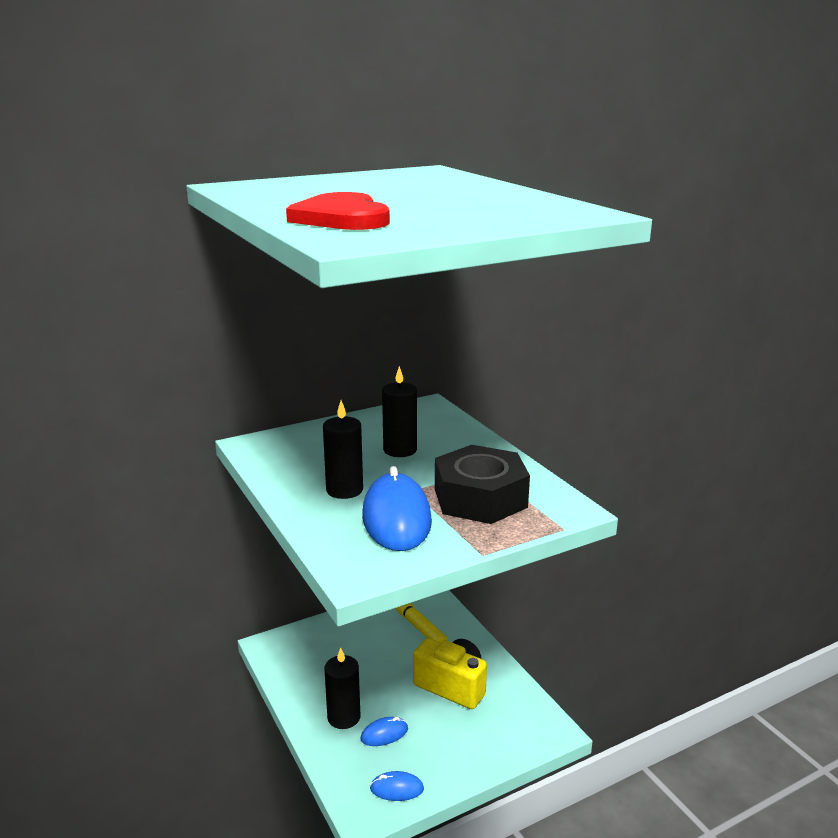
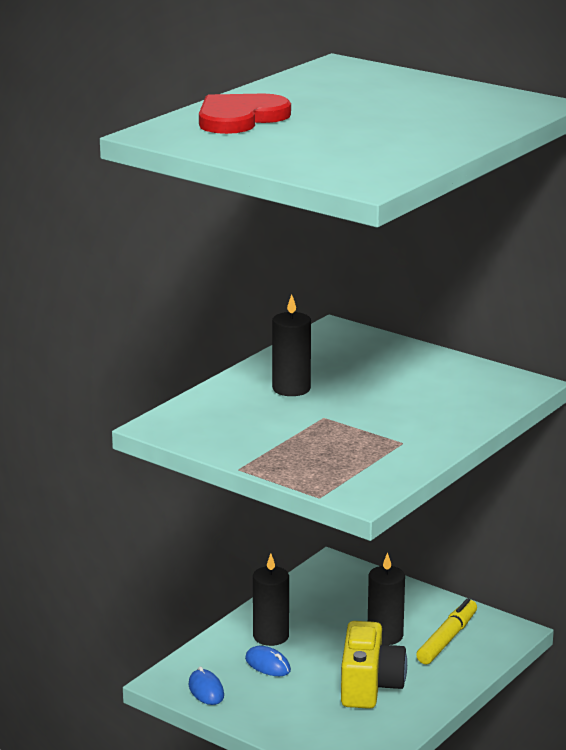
camera: 65 degrees right, 0 degrees up
blue mouse [362,466,432,551] -> none
black candle [382,366,417,457] -> black candle moved to [368,552,405,645]
black nut [435,445,530,524] -> none

